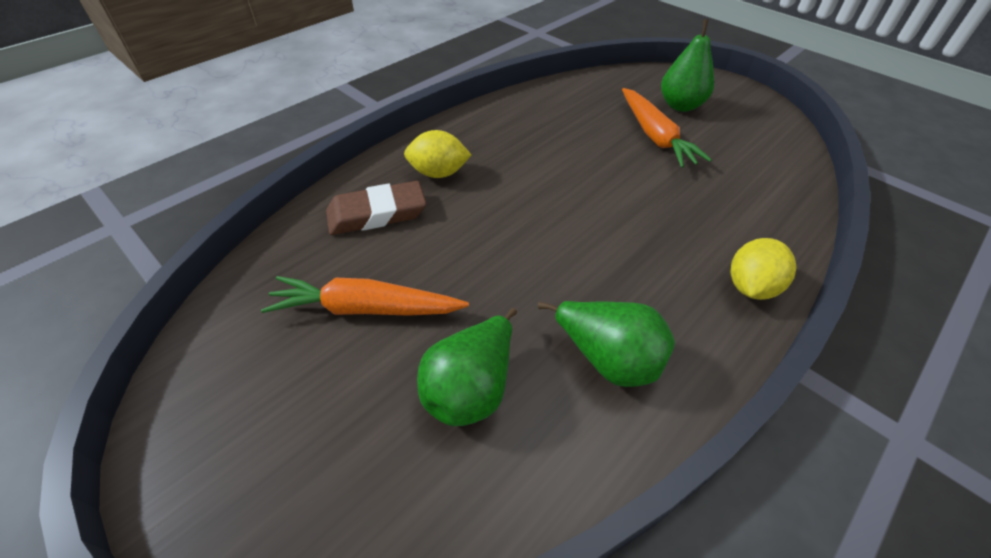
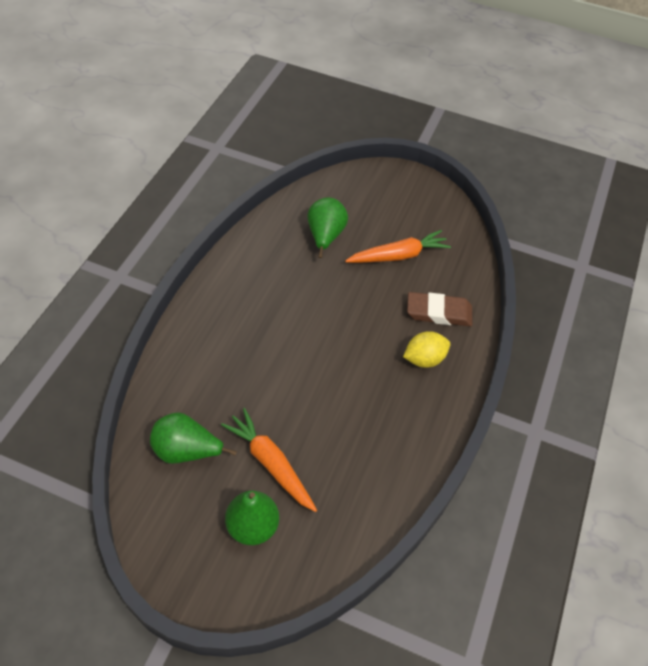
camera: 155 degrees right, 5 degrees up
brown eraser [326,181,426,235] -> brown eraser turned 45 degrees clockwise [407,292,472,326]
green pear [538,301,675,387] -> green pear moved to [150,412,237,464]
yellow lemon [731,238,796,300] -> none

